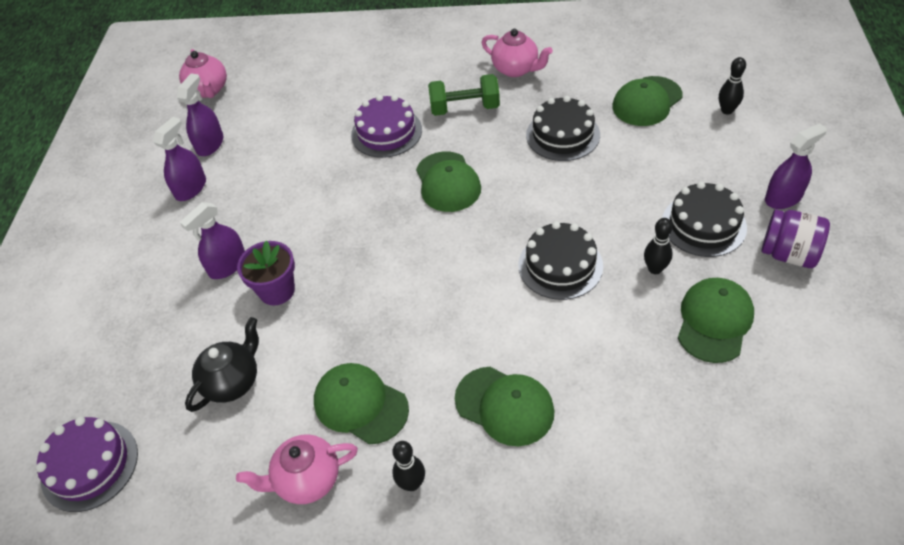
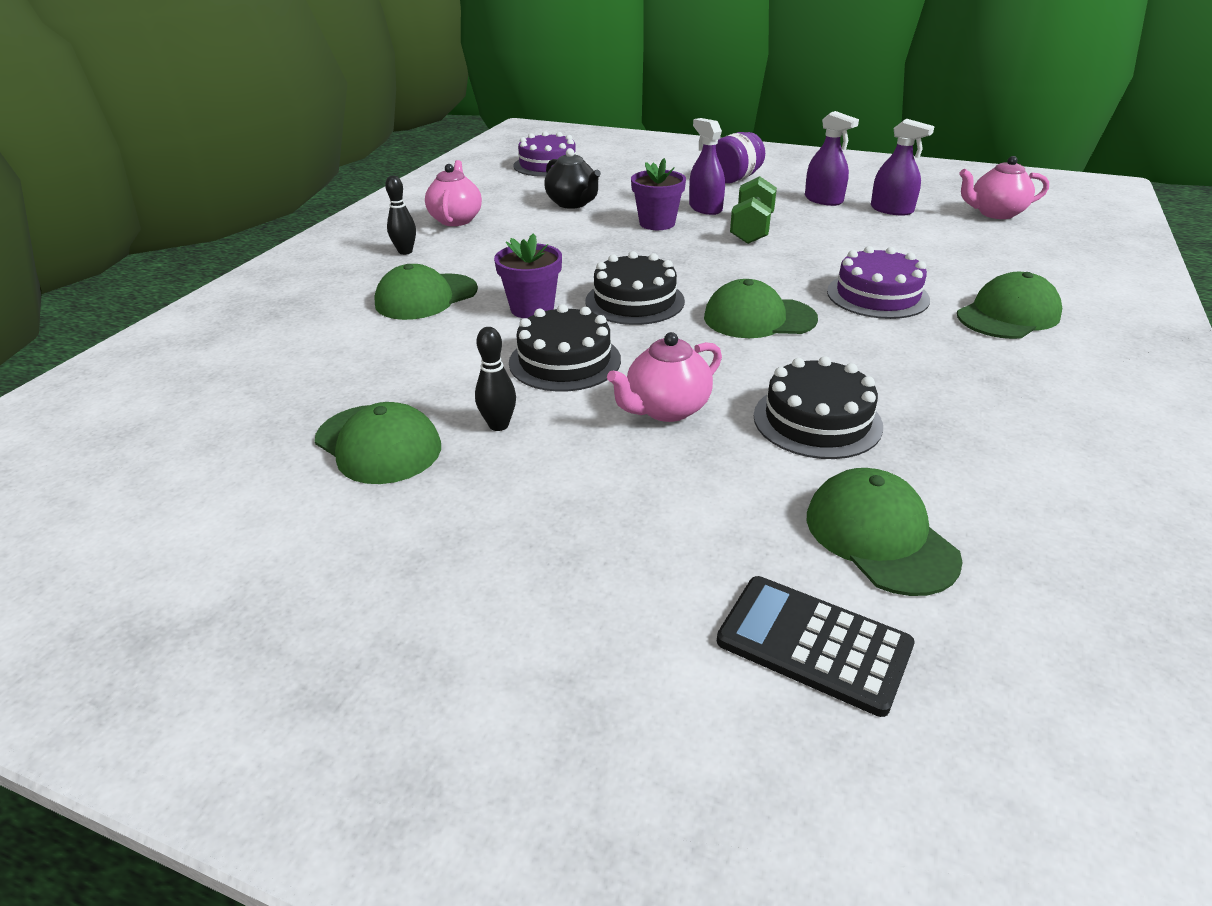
camera: 105 degrees right, 15 degrees down
green cap [314,363,409,444] -> green cap moved to [957,272,1062,339]
green dumbbell [428,74,500,116] -> green dumbbell moved to [730,176,777,244]
pink teapot [481,29,553,77] -> pink teapot moved to [607,332,722,422]
black cake [662,181,747,257] -> black cake moved to [585,251,685,325]
black bowling pin [719,57,746,115] -> black calculator [717,576,915,717]
purple jar [761,209,830,268] -> purple jar moved to [716,132,765,183]
purple spray bottle [765,123,827,209] -> none
none -> purple flower pot [494,233,562,318]

